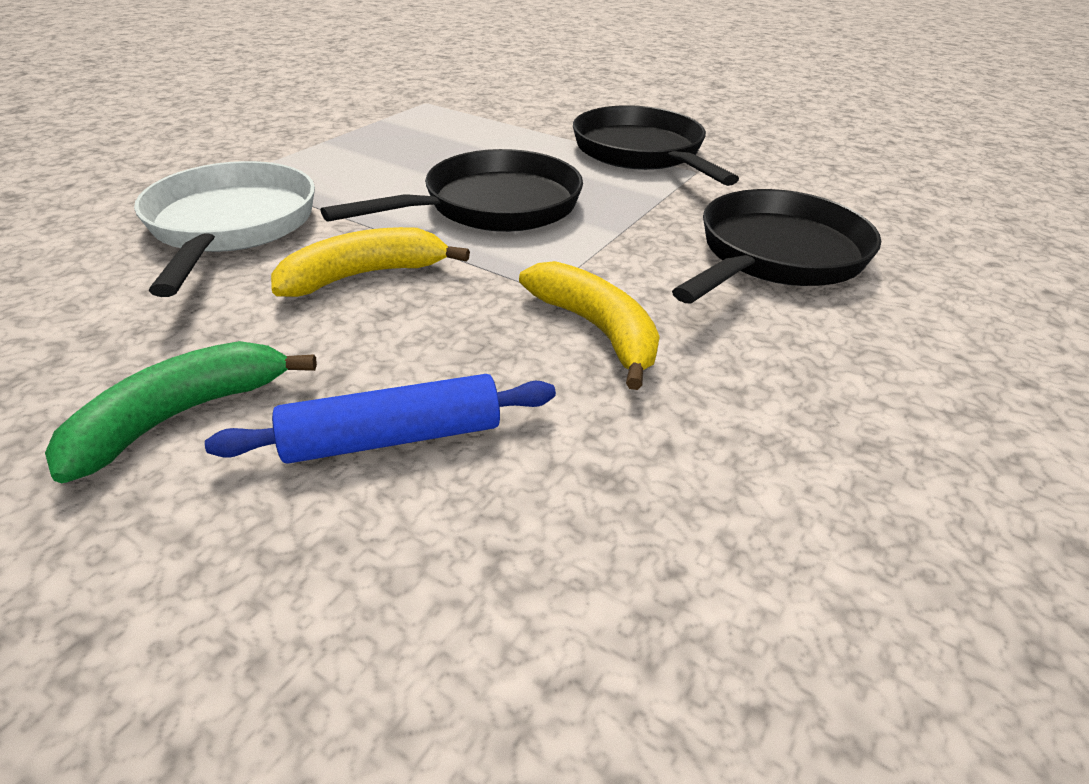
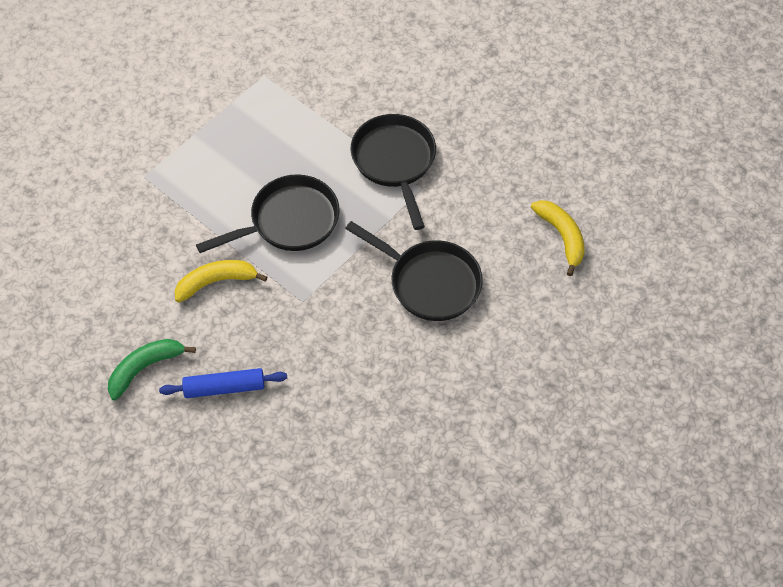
camera: 10 degrees right, 20 degrees up
white pan [134,161,315,297] -> none
yellow banana [519,261,660,390] -> yellow banana moved to [531,200,585,276]
black pan [672,189,881,303] -> black pan turned 75 degrees clockwise [345,221,483,321]

